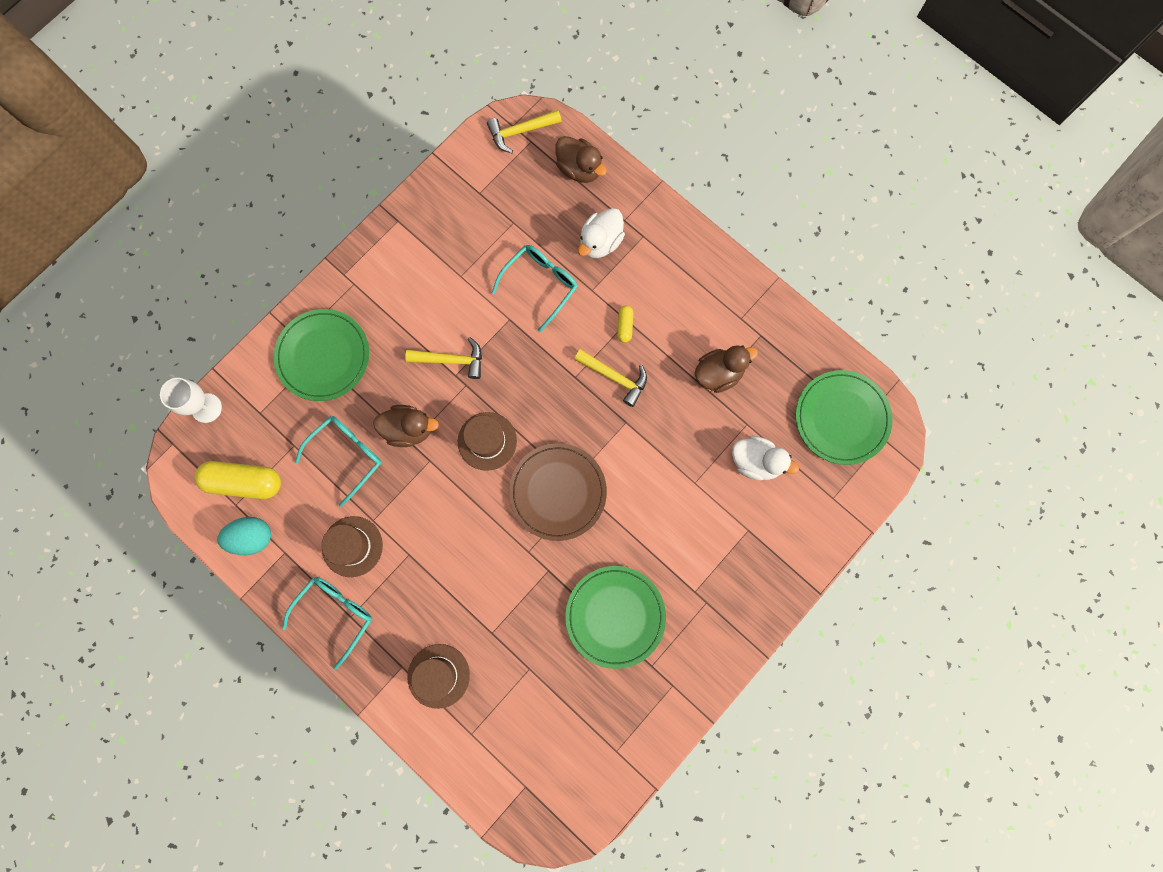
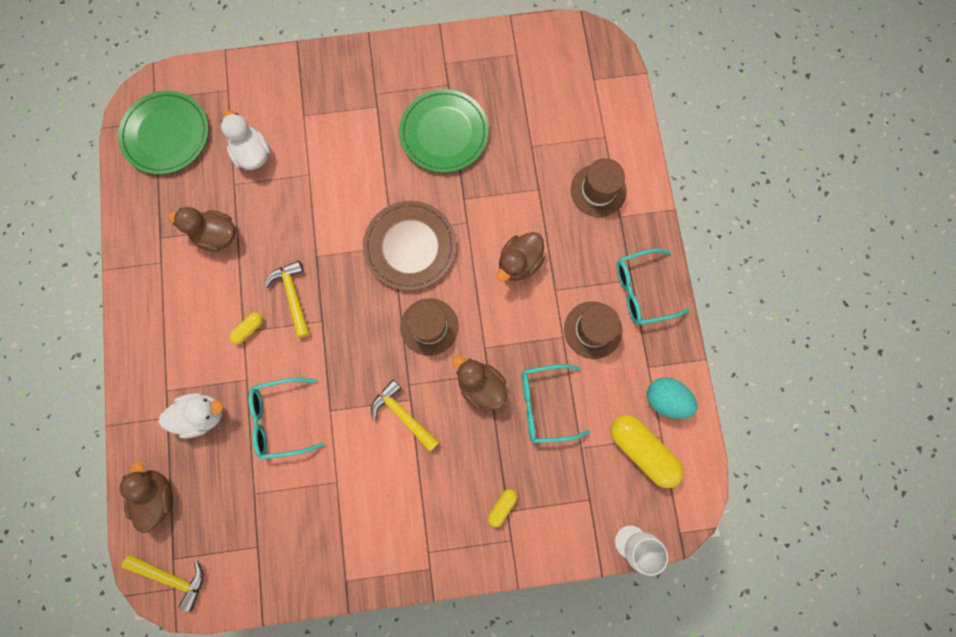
camera: 140 degrees left, 0 degrees up
green plate [274,309,369,401] -> yellow capsule [488,489,517,527]
none -> brown duck [497,232,545,282]

